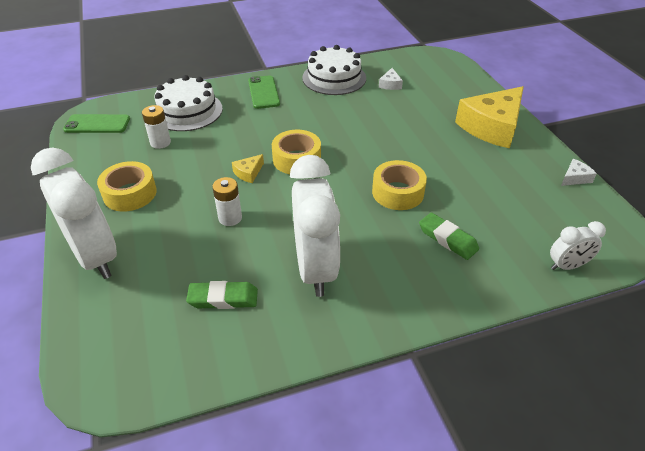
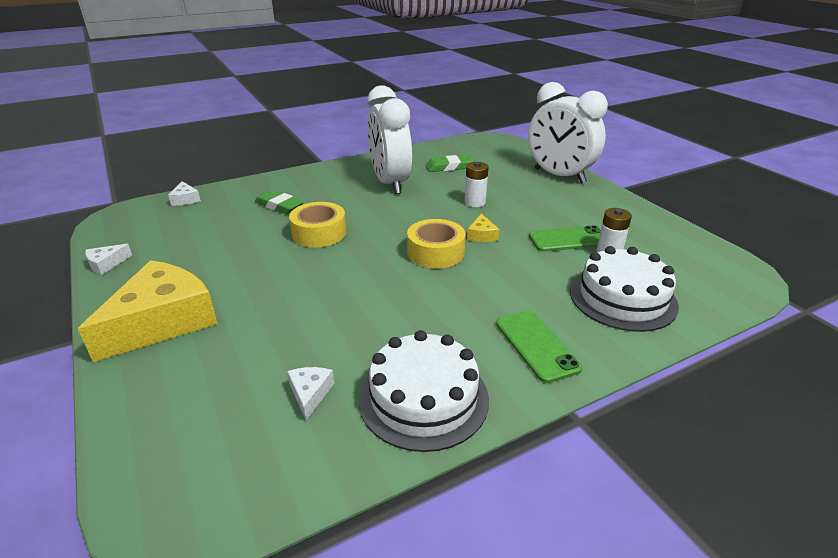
camera: 170 degrees right, 10 degrees down
green phone [63,114,130,133] -> green phone moved to [529,225,601,252]
yellow tape [97,161,157,212] -> none
yellow cheese [232,154,264,183] -> yellow cheese turned 150 degrees clockwise [467,213,499,242]
white clock [550,221,606,270] -> white cheese [168,181,201,206]

